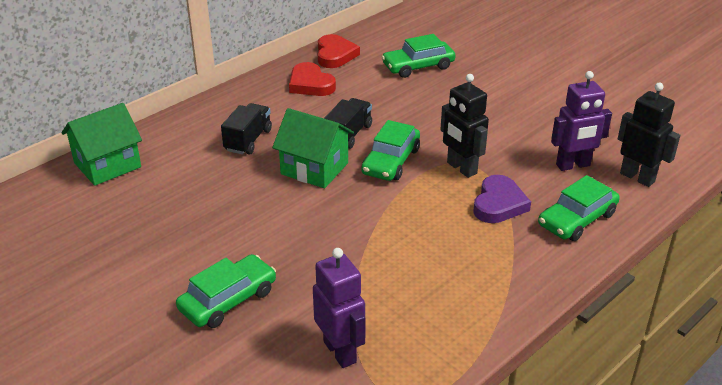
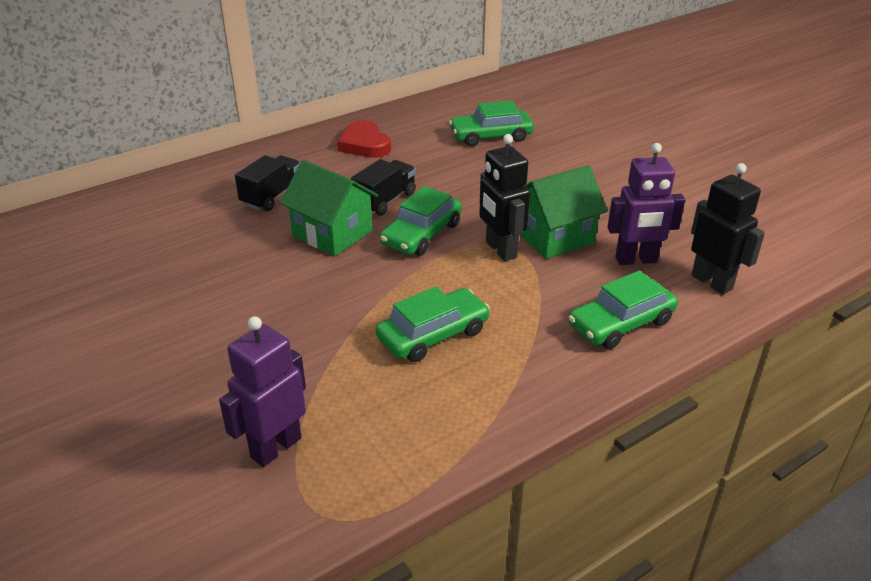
camera: 10 degrees right, 0 degrees up
green house [61,103,142,186] -> green house moved to [520,165,608,259]
green car [176,254,276,328] -> green car moved to [376,287,490,362]
purple robot [313,248,365,368] -> purple robot turned 120 degrees counterclockwise [219,316,306,467]
red heart [318,34,360,68] -> none
purple heart [473,175,531,223] -> none

